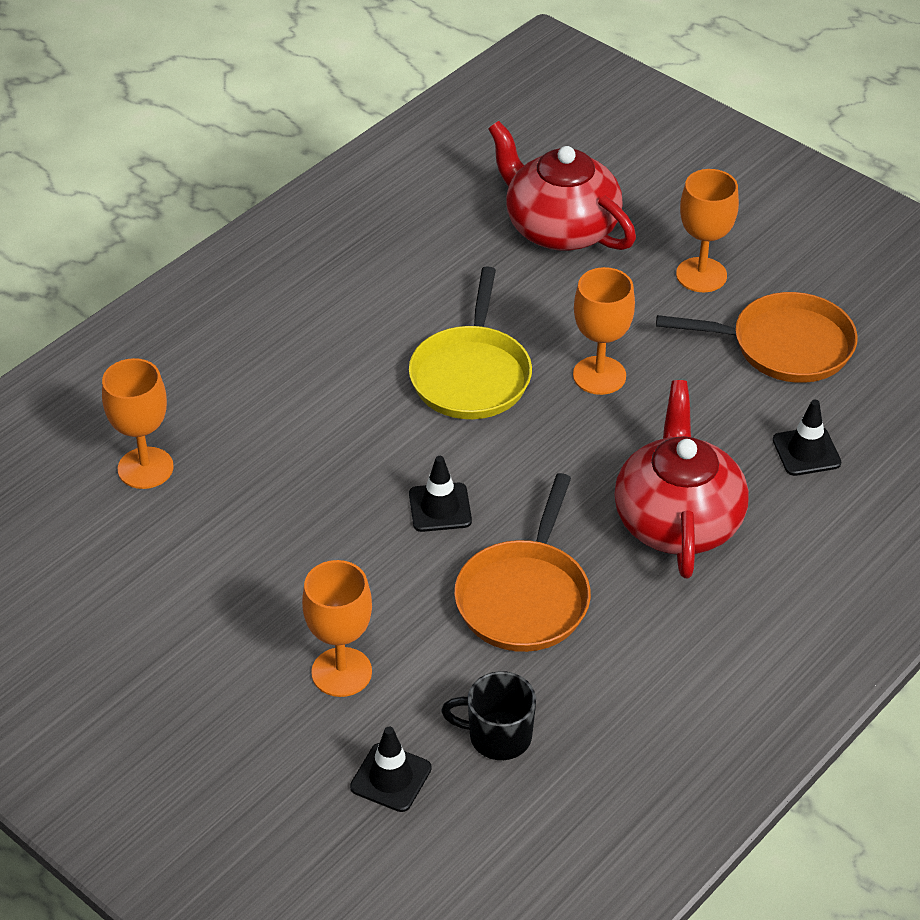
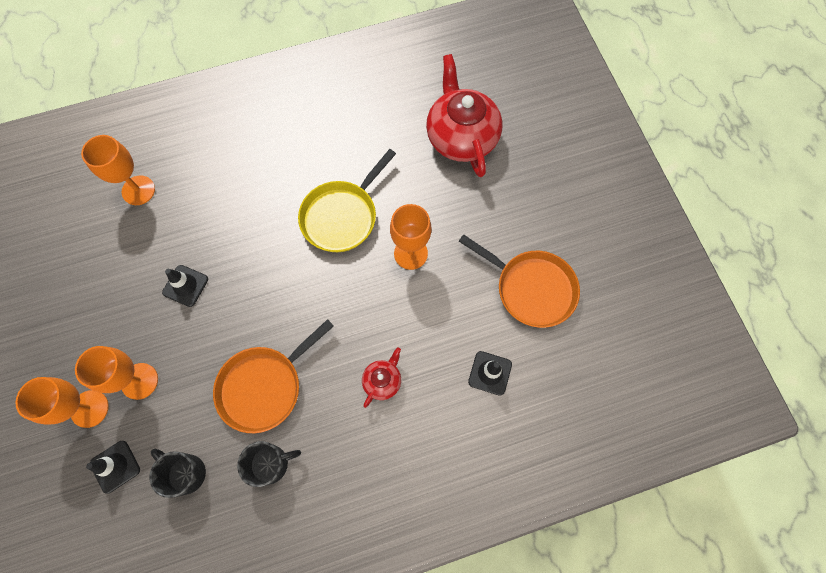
camera: 30 degrees right, 25 degrees up
black traffic cone [409,456,472,532] -> black traffic cone moved to [162,265,208,307]
red teapot [614,380,749,578] -> red teapot [362,347,401,408], size x0.46
orange goblet [676,169,739,292] -> orange goblet moved to [15,377,109,428]
none -> black mug [237,441,301,487]

